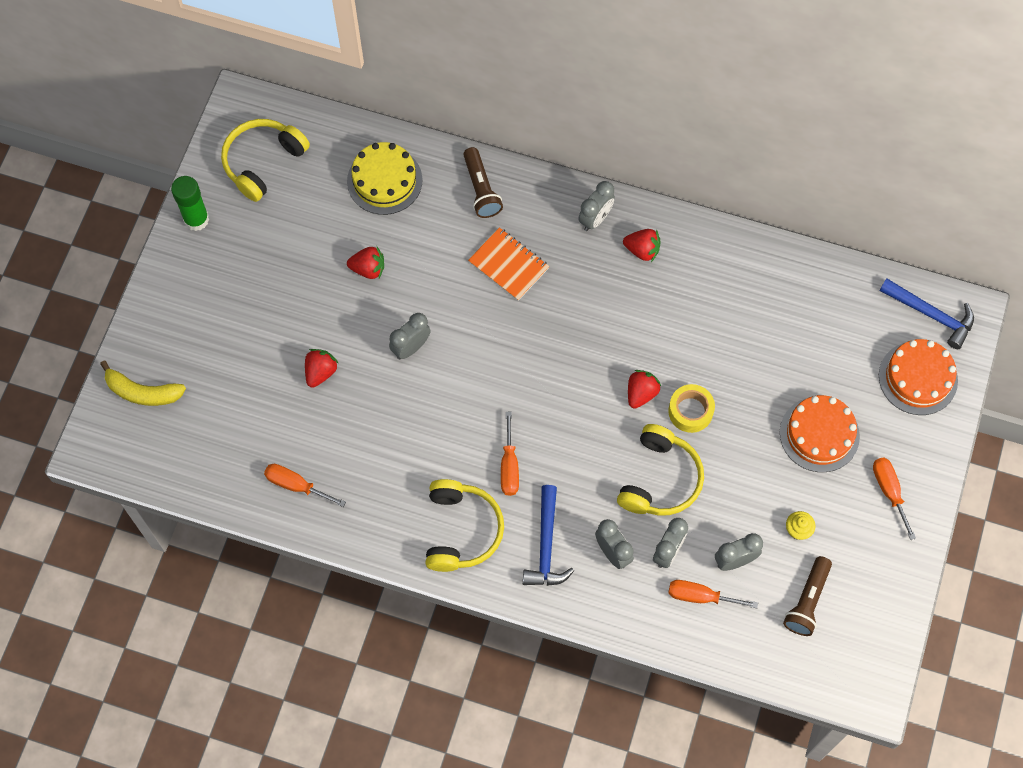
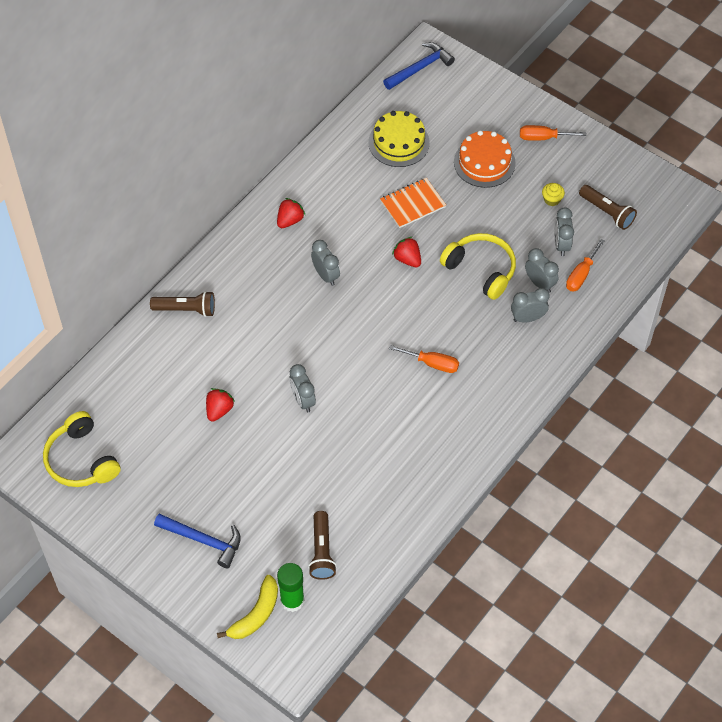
camera: 70 degrees left, 10 degrees down
green glue stick [171,176,209,231] -> green glue stick moved to [277,563,305,612]
orange screwdriver [264,464,346,507] -> none
red strawberry [305,349,339,388] -> none
yellow cake [347,142,423,215] -> yellow cake moved to [369,111,430,167]
yellow headphones [426,479,504,572] -> none
orange notebook [468,227,549,301] -> orange notebook moved to [380,178,446,228]
blue hammer [523,485,574,586] -> blue hammer moved to [154,514,241,568]
grey clock [578,181,615,231] -> grey clock moved to [311,240,340,286]
yellow tape [668,384,715,433] -> none
orange cake [879,339,958,415] -> none
none -> brown flashlight [308,511,337,580]

